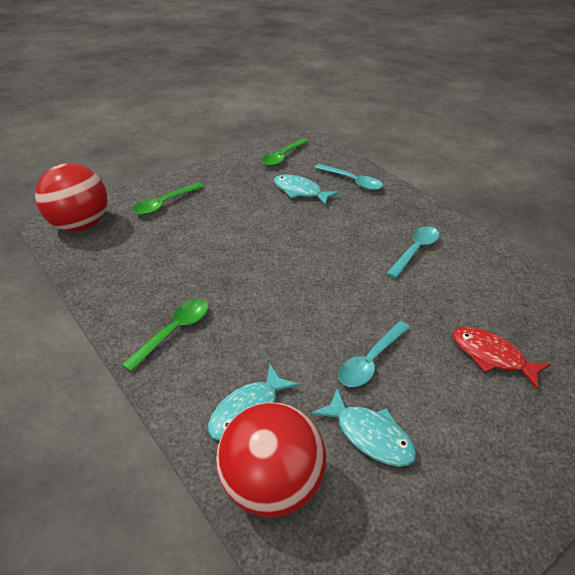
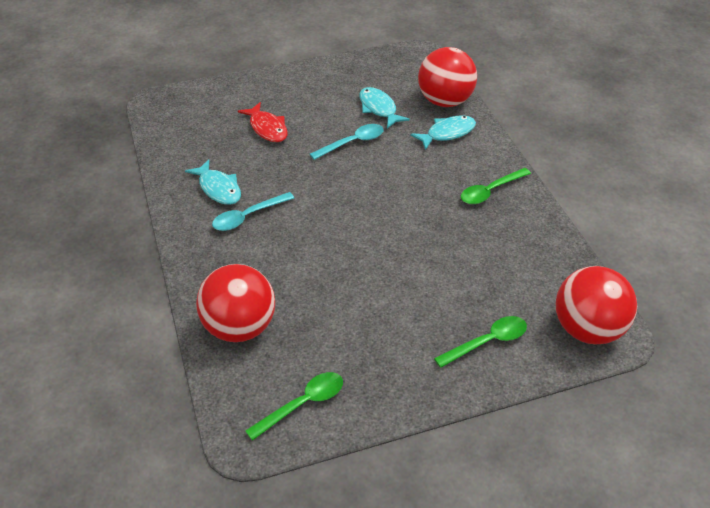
camera: 160 degrees left, 5 degrees up
turquoise fish [274,174,339,206] -> turquoise fish moved to [185,159,241,205]
turquoise spoon [314,164,383,190] -> red ball [196,264,275,342]

